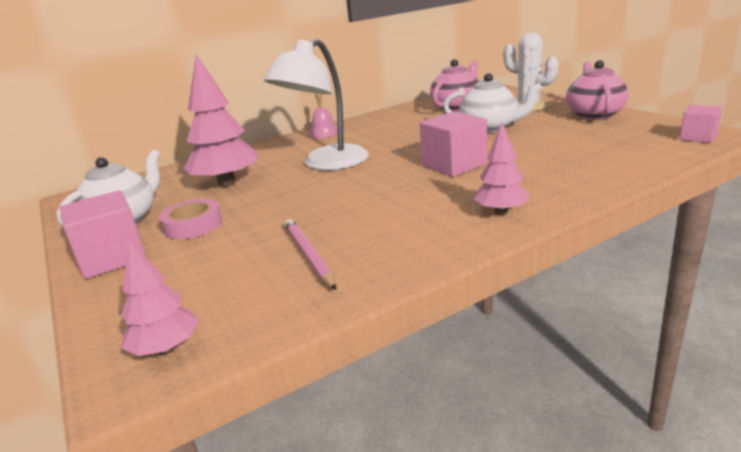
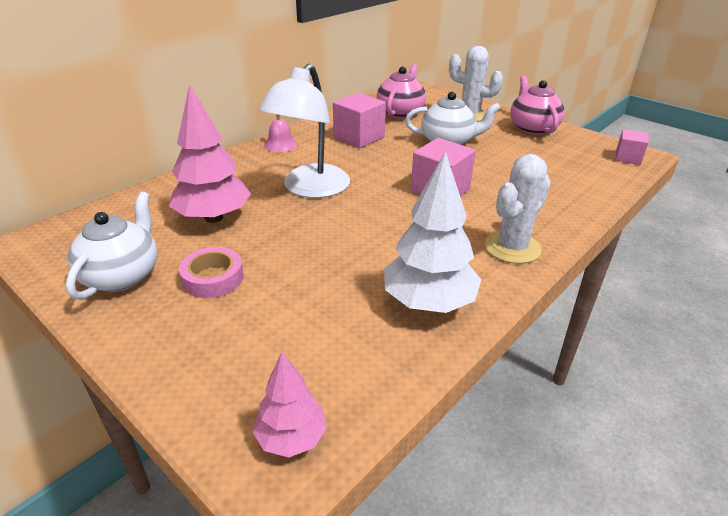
camera: 20 degrees left, 10 degrees up
pink cube [60,190,146,279] -> pink cube moved to [333,93,386,148]
pink pencil [285,219,336,290] -> none
pink tree [474,122,530,215] -> white cactus [485,154,551,264]
none -> white tree [384,151,481,313]

